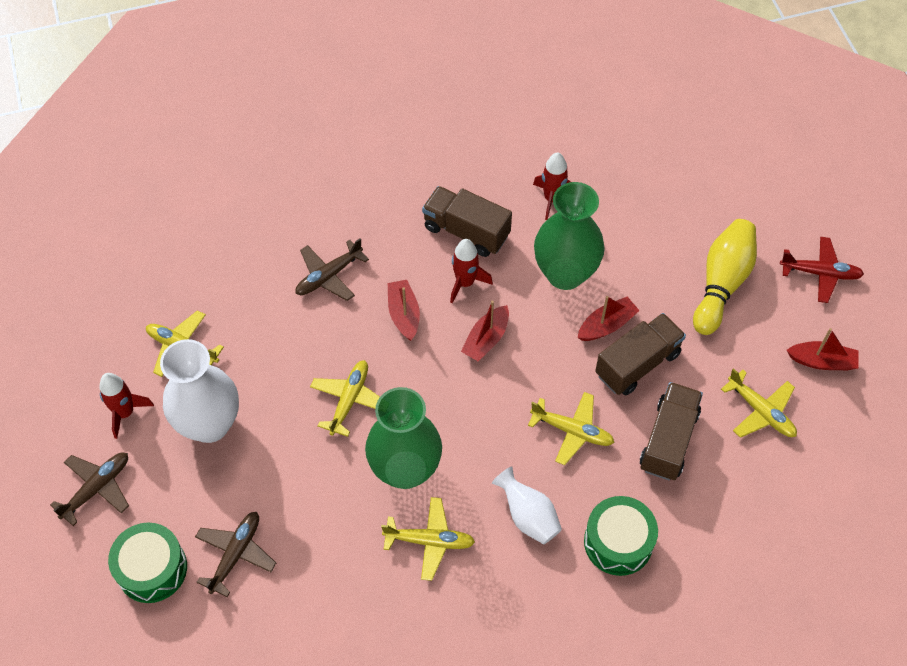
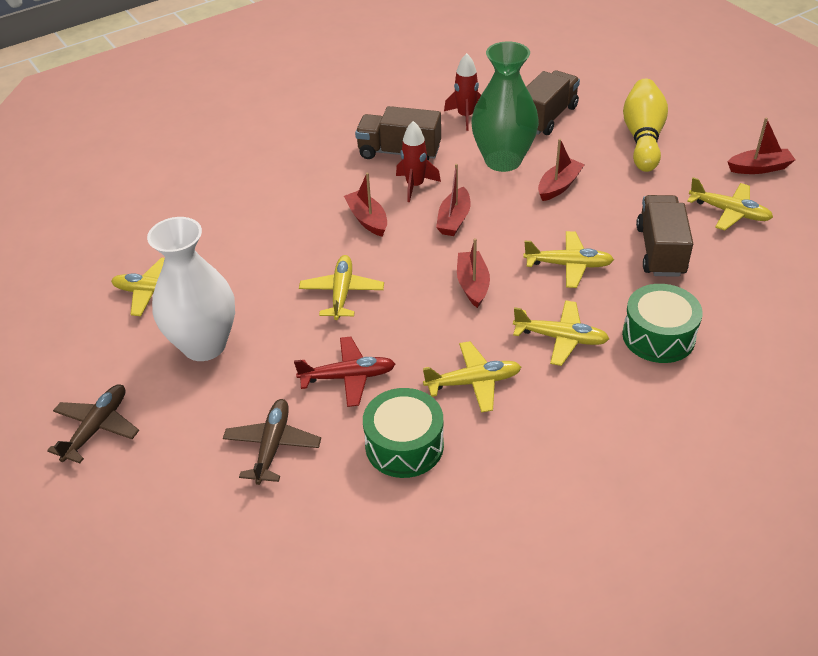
camera: 15 degrees left, 15 degrees down
red rocket [99,373,154,439] -> none
green drum [108,523,187,603] -> green drum moved to [363,388,444,478]
brown plane [296,238,369,301] -> none
green vase [365,387,442,489] -> none
white vase [492,466,562,544] -> yellow plane [513,300,609,366]
brown truck [595,313,686,395] -> brown truck moved to [526,70,580,135]
red plane [780,237,864,303] -> red plane moved to [294,336,395,407]
none -> red boat [457,238,490,308]

